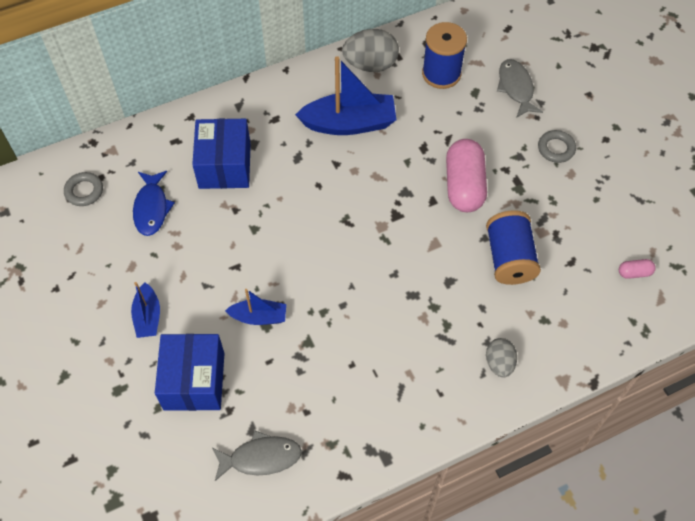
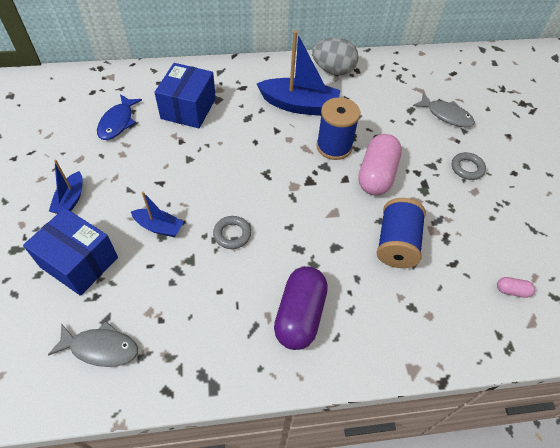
camera: 15 degrees right, 5 degrees down
grey ring [64,172,103,206] -> grey ring moved to [213,216,251,249]
blue box [155,334,225,411] -> blue box turned 75 degrees counterclockwise [23,208,118,296]
blue spool [422,22,467,89] -> blue spool moved to [316,97,360,160]
grey egg [486,338,517,377] -> none
grey fish [497,59,543,118] -> grey fish turned 120 degrees clockwise [413,92,475,127]
none -> purple capsule [274,266,328,350]

